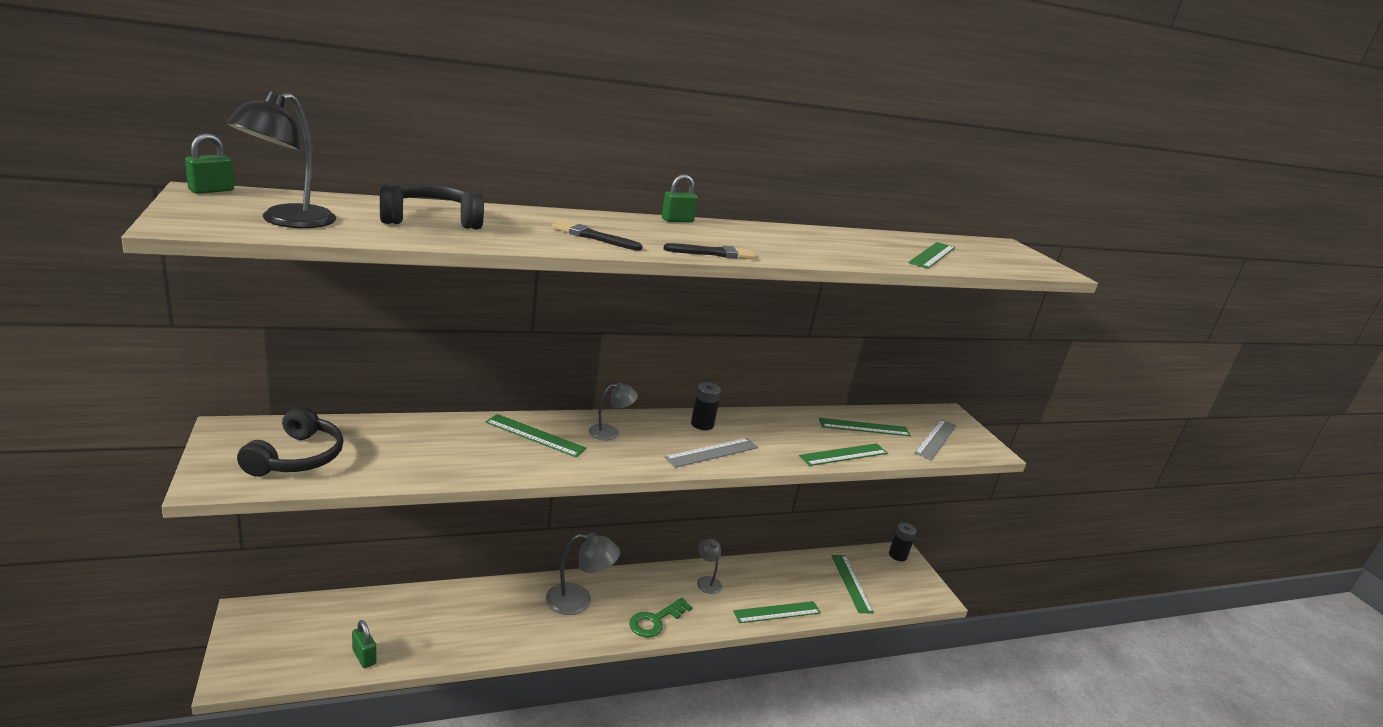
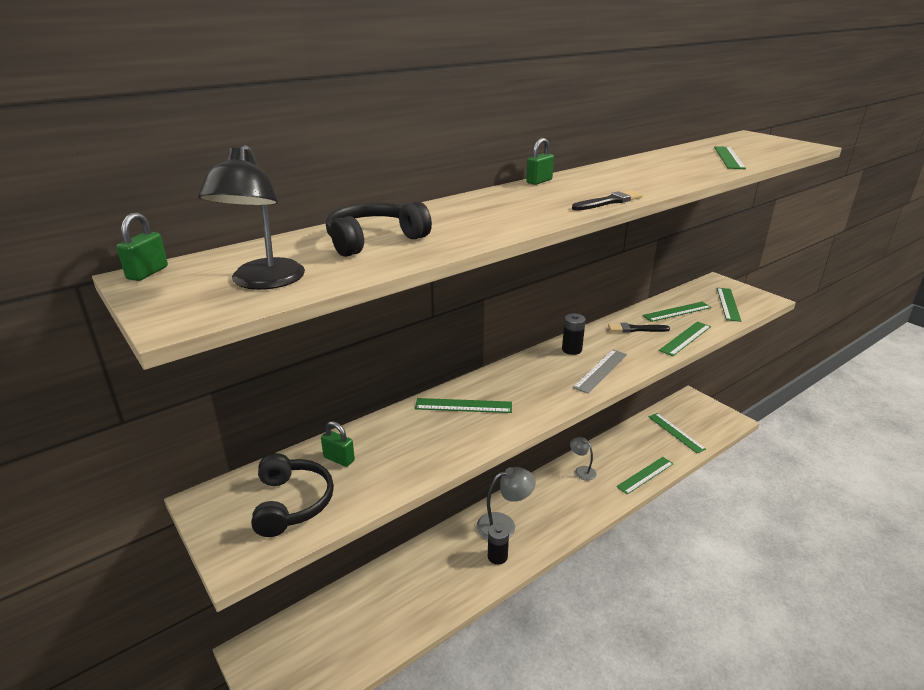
camera: 15 degrees left, 5 degrees up
green padlock [352,620,376,668] -> green padlock moved to [321,421,355,467]
black brush [552,221,642,251] -> black brush moved to [608,323,670,332]
grey lamp [589,382,638,440] -> none
green key [629,598,693,637] -> none
black battery [889,522,917,561] -> black battery moved to [488,523,509,565]
grey ruler [914,419,957,460] -> green ruler [717,288,741,322]

